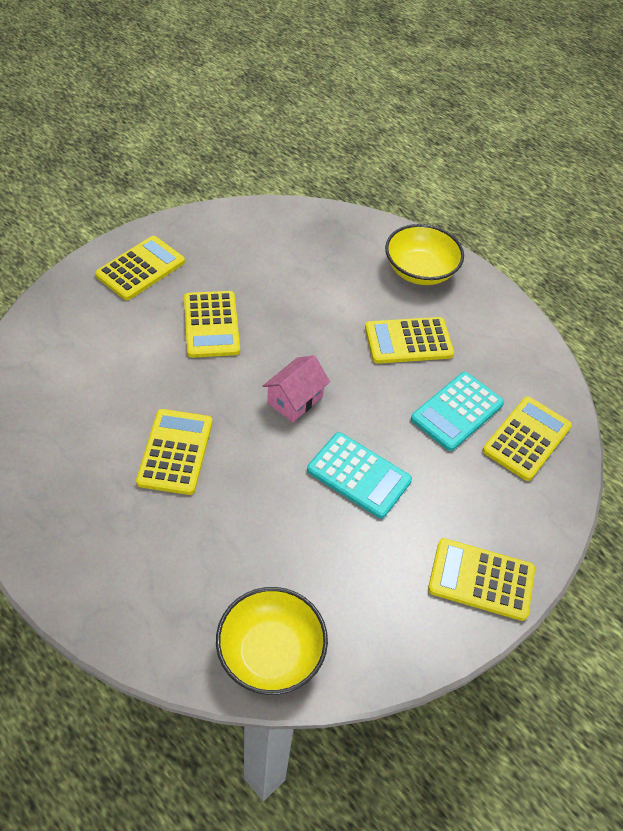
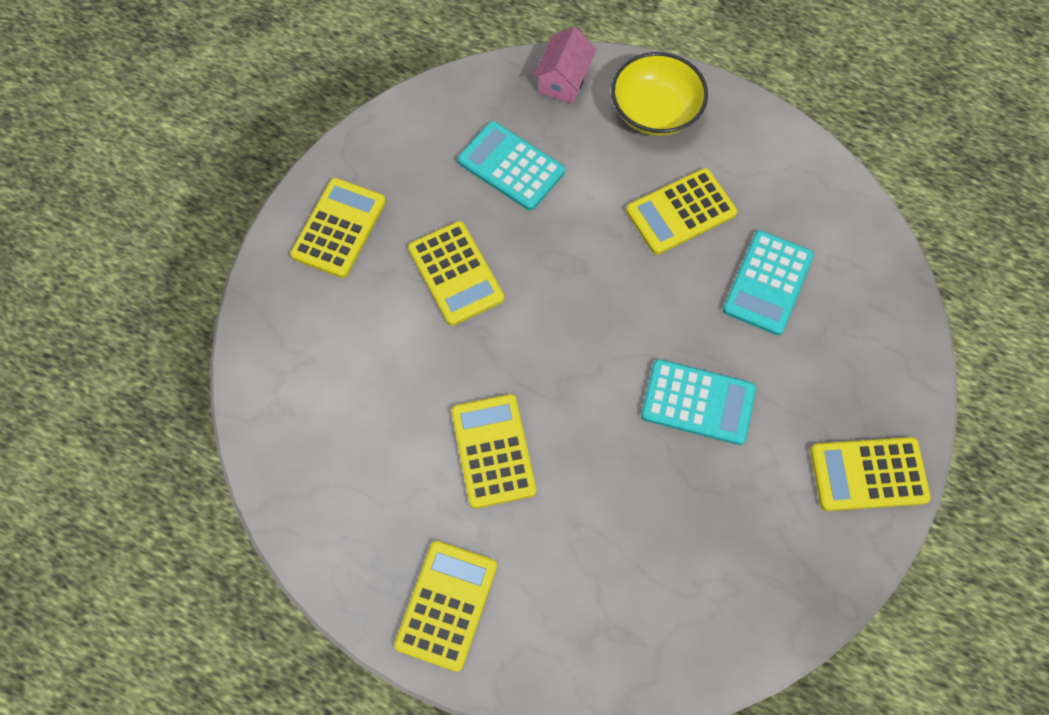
camera: 15 degrees left, 15 degrees up
yellow bowl [216,587,328,695] -> none
pink house [263,355,330,422] -> pink house moved to [534,27,596,104]
yellow calculator [483,396,572,481] -> yellow calculator moved to [394,541,497,672]
none -> turquoise calculator [458,121,565,211]

